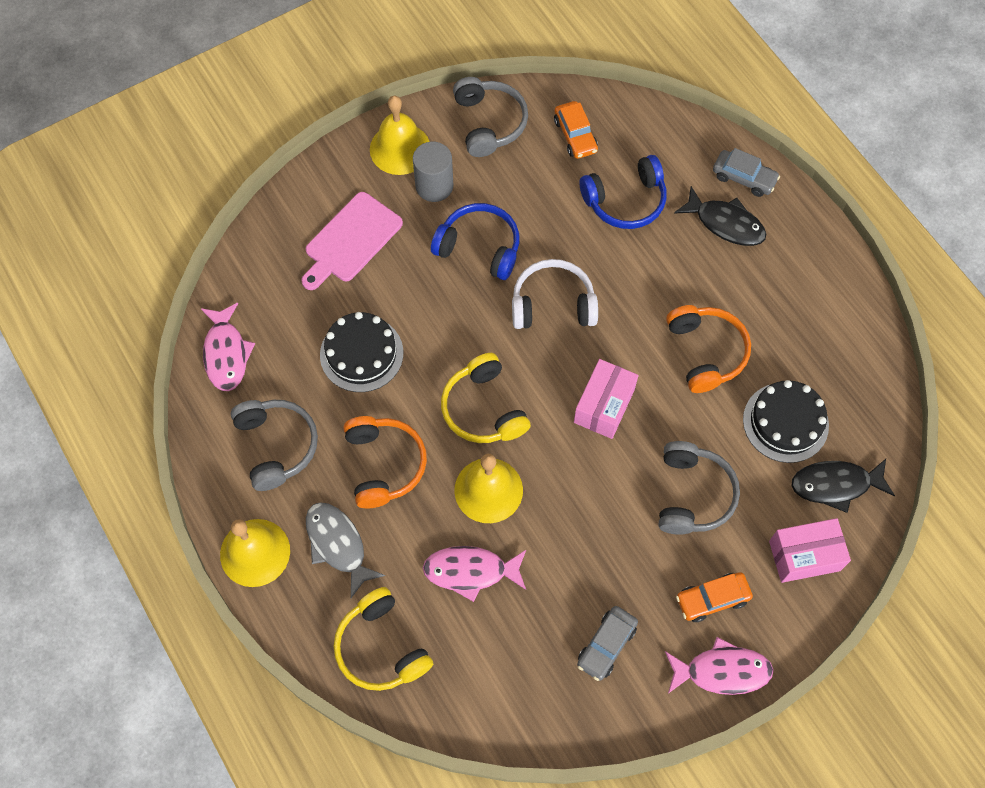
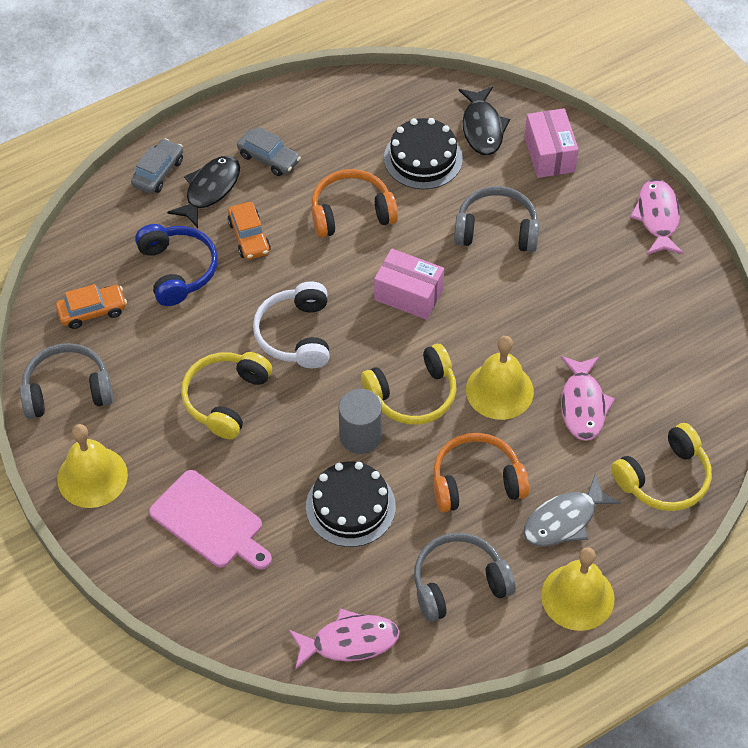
camera: 90 degrees left, 10 degrees down
grey cylinder [413,142,453,202] -> grey cylinder moved to [339,389,382,454]
blue headphones [431,203,519,280] -> yellow headphones [181,352,272,439]
grey car [577,606,638,681] -> grey car moved to [237,126,301,176]
orange car [676,572,753,622] -> orange car moved to [227,202,271,260]

